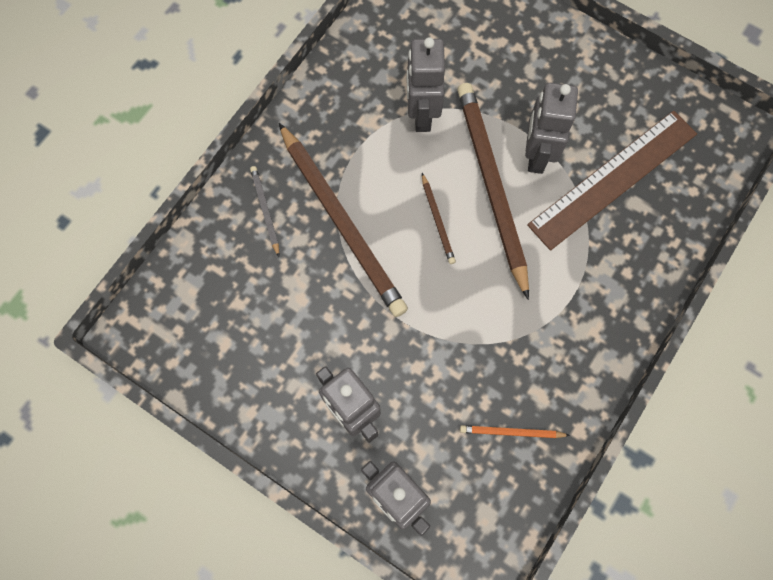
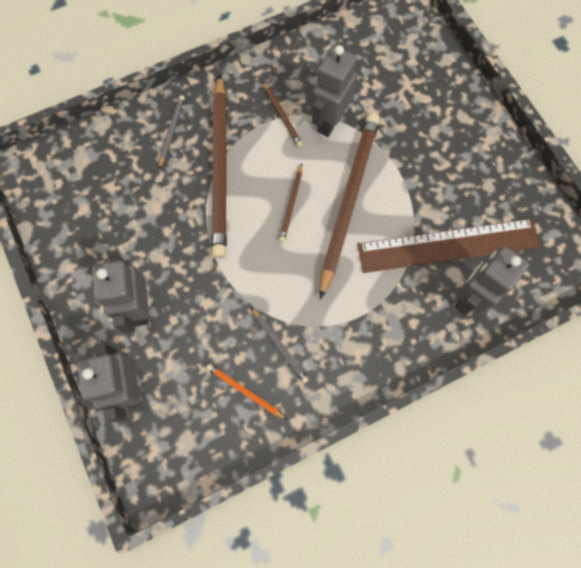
camera: 30 degrees right, 0 degrees up
grey robot [525,83,578,174] -> grey robot moved to [455,246,529,315]
none -> grey pencil [251,307,309,383]
none -> brown pencil [263,81,303,147]

